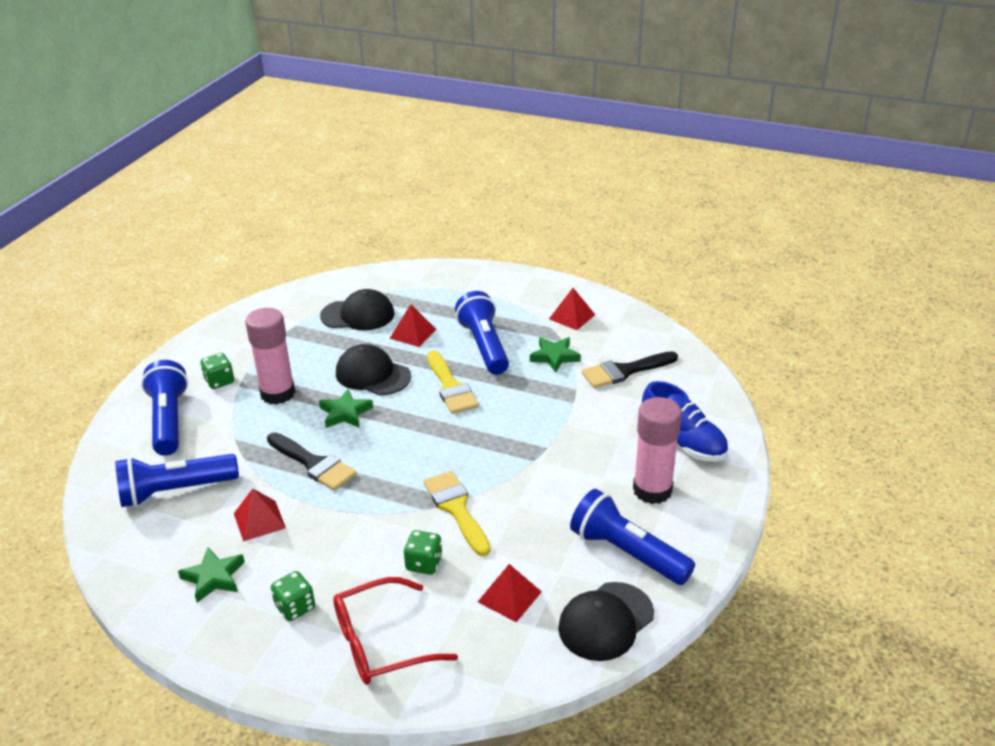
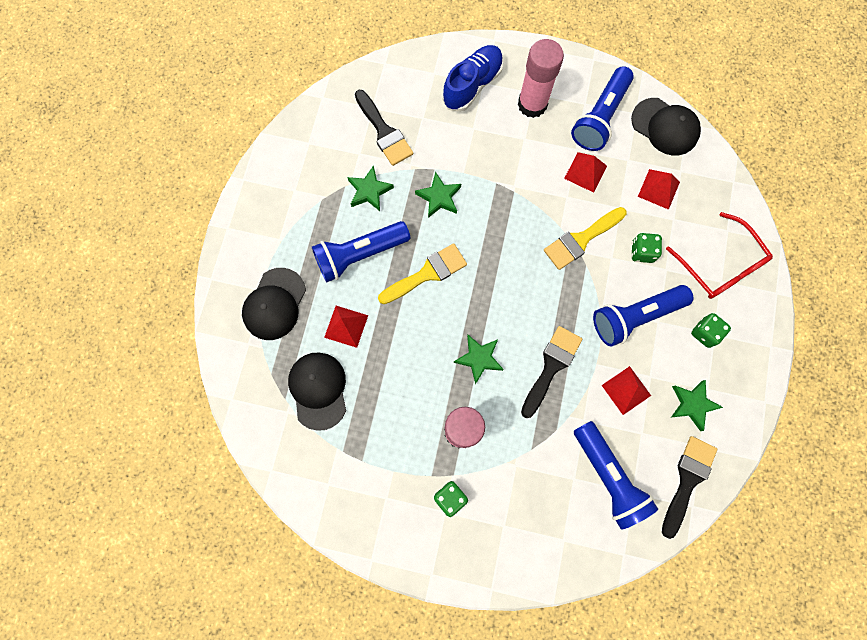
camera: 100 degrees left, 40 degrees up
blue flashlight [141,360,188,456] -> blue flashlight moved to [593,285,694,347]
black cap [336,344,411,395] -> black cap moved to [242,268,306,340]
red pyramid [549,288,595,330] -> red pyramid moved to [564,152,607,193]
none -> green star [415,172,461,218]
none -> black brush [662,436,717,539]

